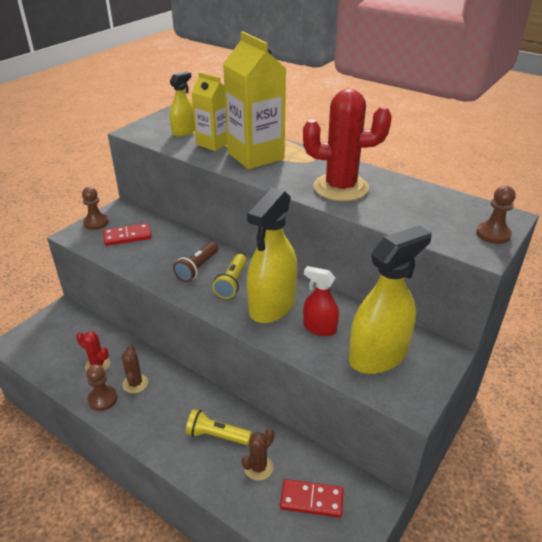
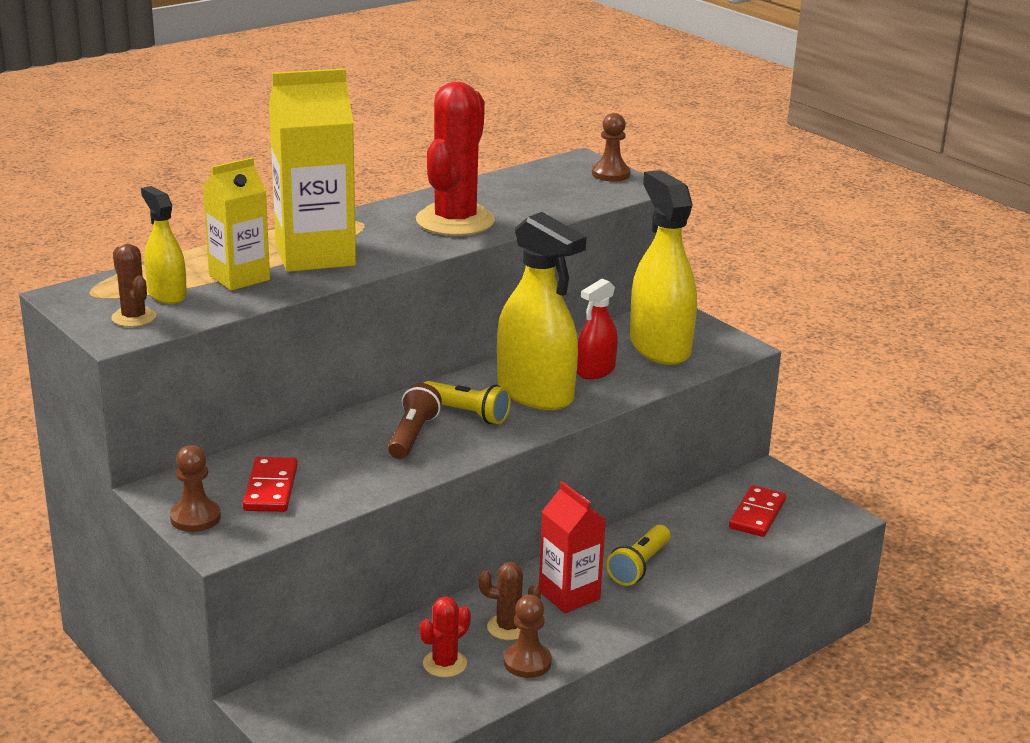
camera: 75 degrees left, 10 degrees down
brown flashlight [173,242,218,282] -> brown flashlight turned 120 degrees counterclockwise [388,383,442,459]
brown cactus [242,428,274,481] -> brown cactus moved to [111,244,156,327]
none -> red carton [539,481,606,613]

